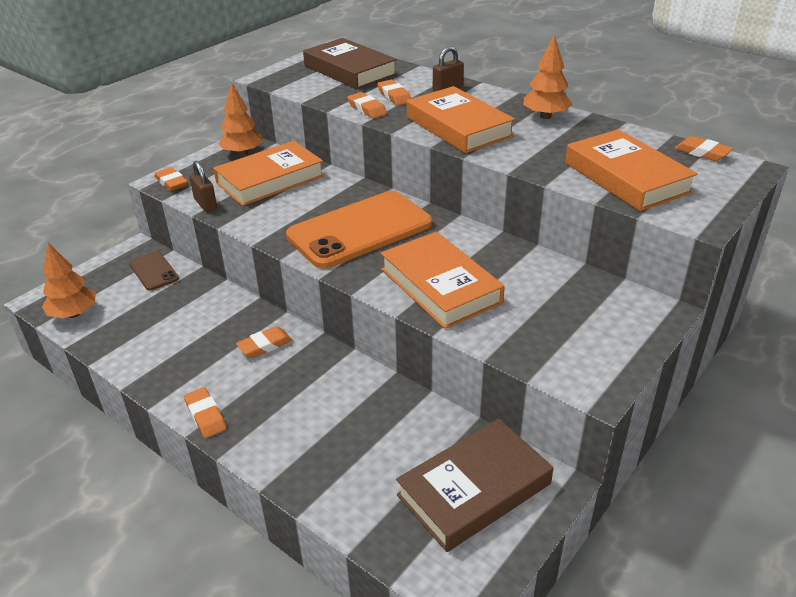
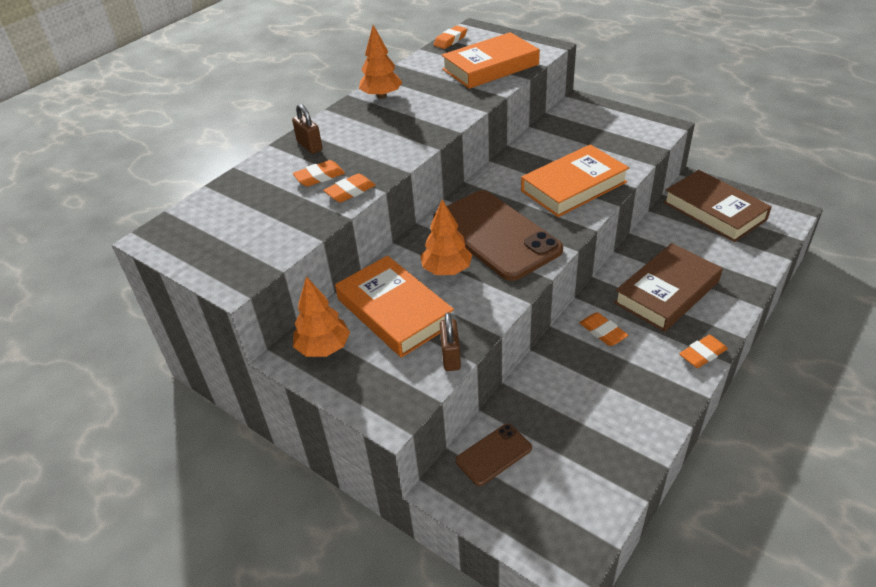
camera: 90 degrees left, 5 degrees up
orange tree [42,242,96,318] -> orange tree moved to [420,199,472,275]
orange eraser [154,167,188,191] -> none
brown padlock [189,161,217,212] -> brown padlock turned 60 degrees counterclockwise [440,313,461,371]
orange phone [286,191,432,269] -> brown phone [433,190,563,281]
brown book [303,38,397,89] -> brown book moved to [614,243,723,332]
orange book [407,86,515,153] -> none

